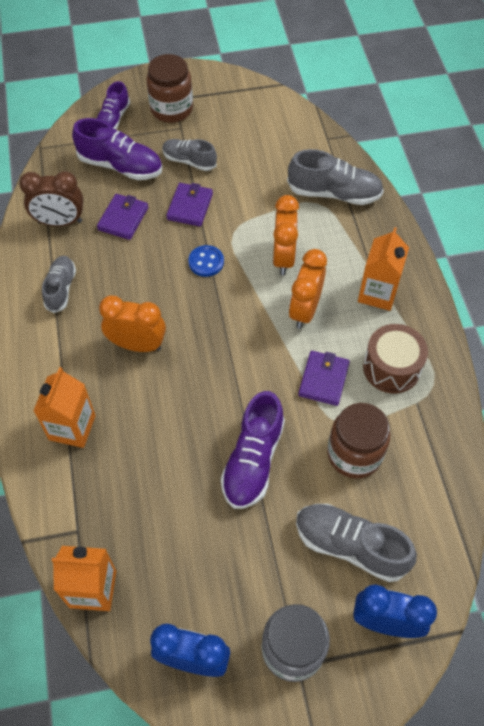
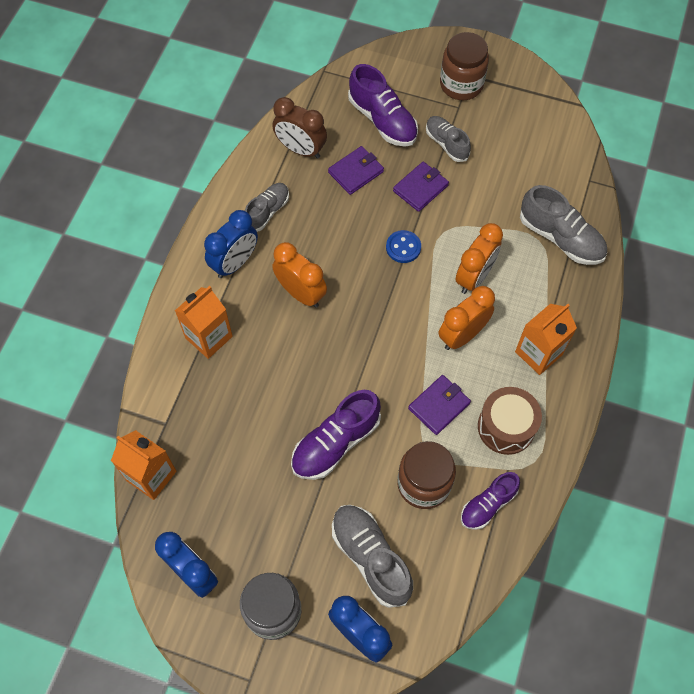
camera: 30 degrees right, 5 degrees up
purple shoe [96,81,130,129] -> purple shoe moved to [461,472,520,530]
none -> blue clock [204,210,258,278]

